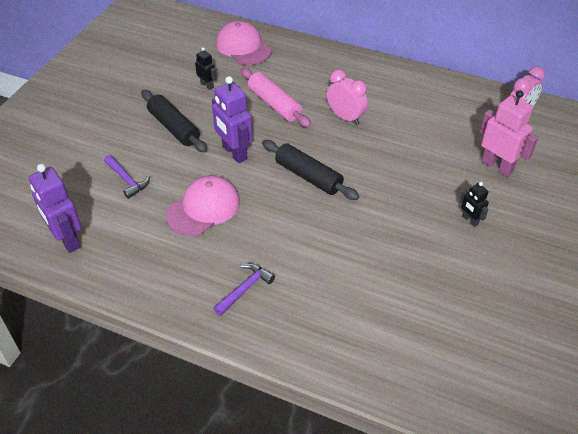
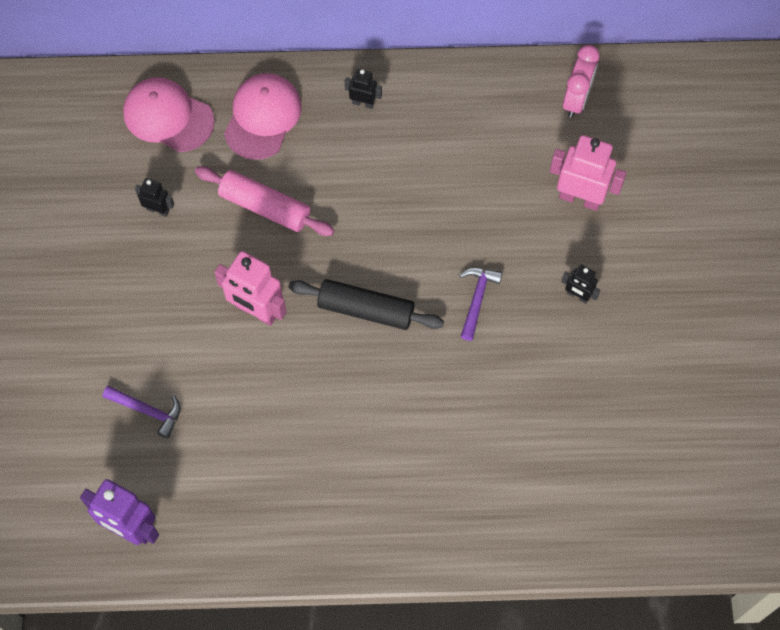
camera: 25 degrees left, 20 degrees up
black rolling pin [141,90,207,153] -> none
pink cap [166,175,240,236] -> pink cap moved to [224,73,302,160]
purple robot [212,76,253,163] -> pink robot [214,251,286,326]
purple hammer [213,263,275,316] -> purple hammer moved to [459,267,502,341]
pink clock [327,70,368,125] -> none
none -> black robot [345,69,382,109]

